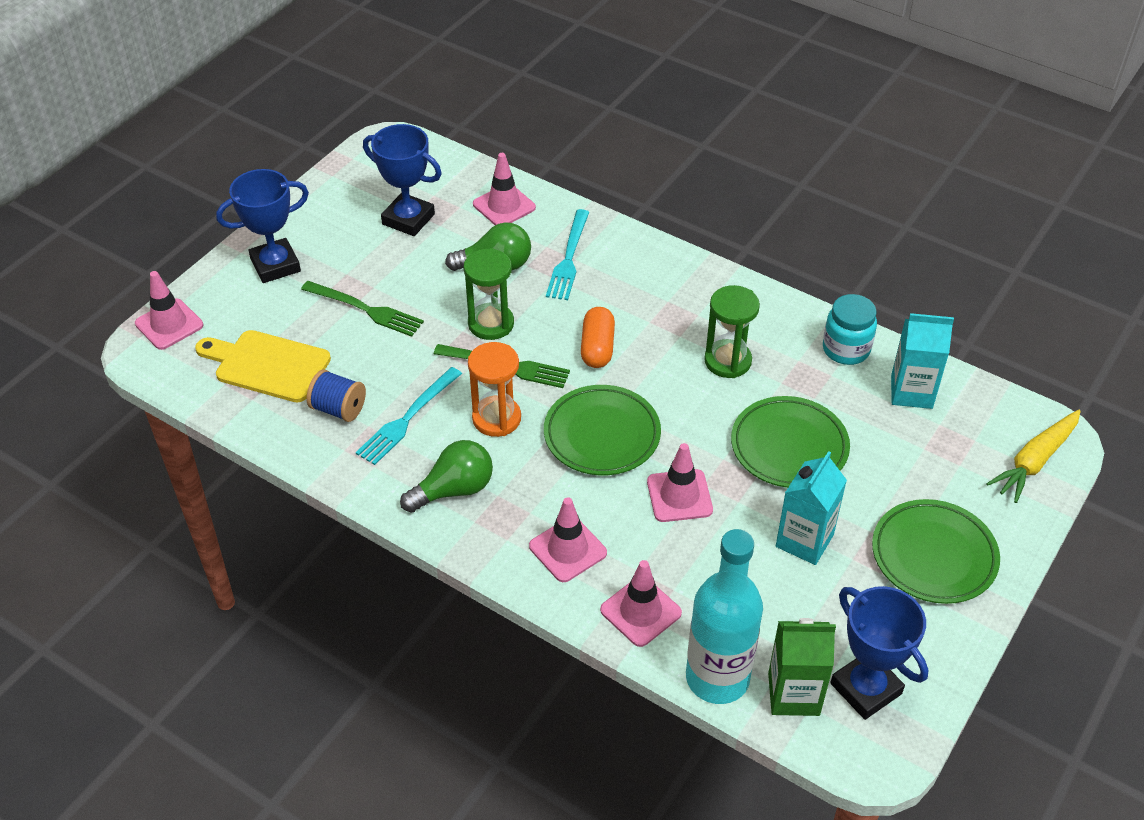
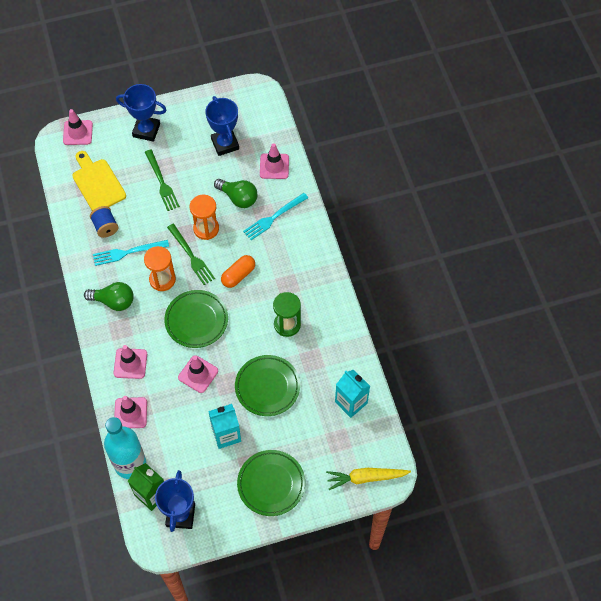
camera: 40 degrees right, 15 degrees up
green hourglass [463,248,514,340] -> orange hourglass [190,195,219,240]
turquoise jar [823,294,877,365] -> none

